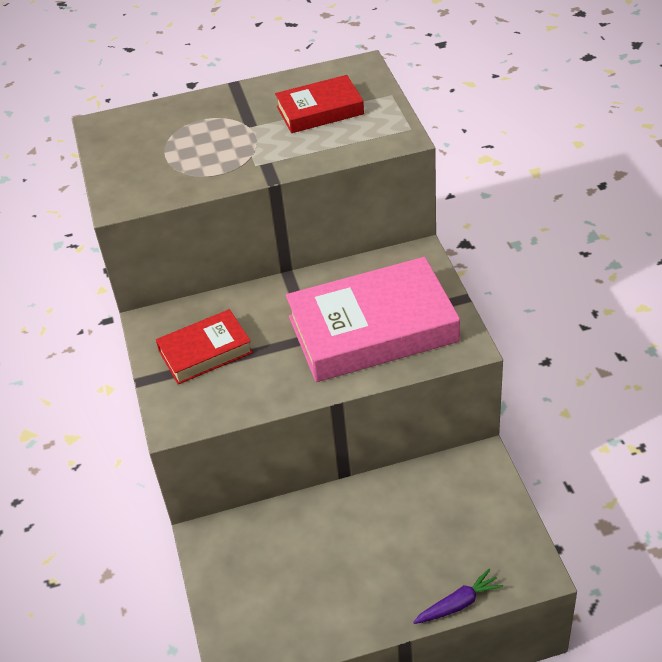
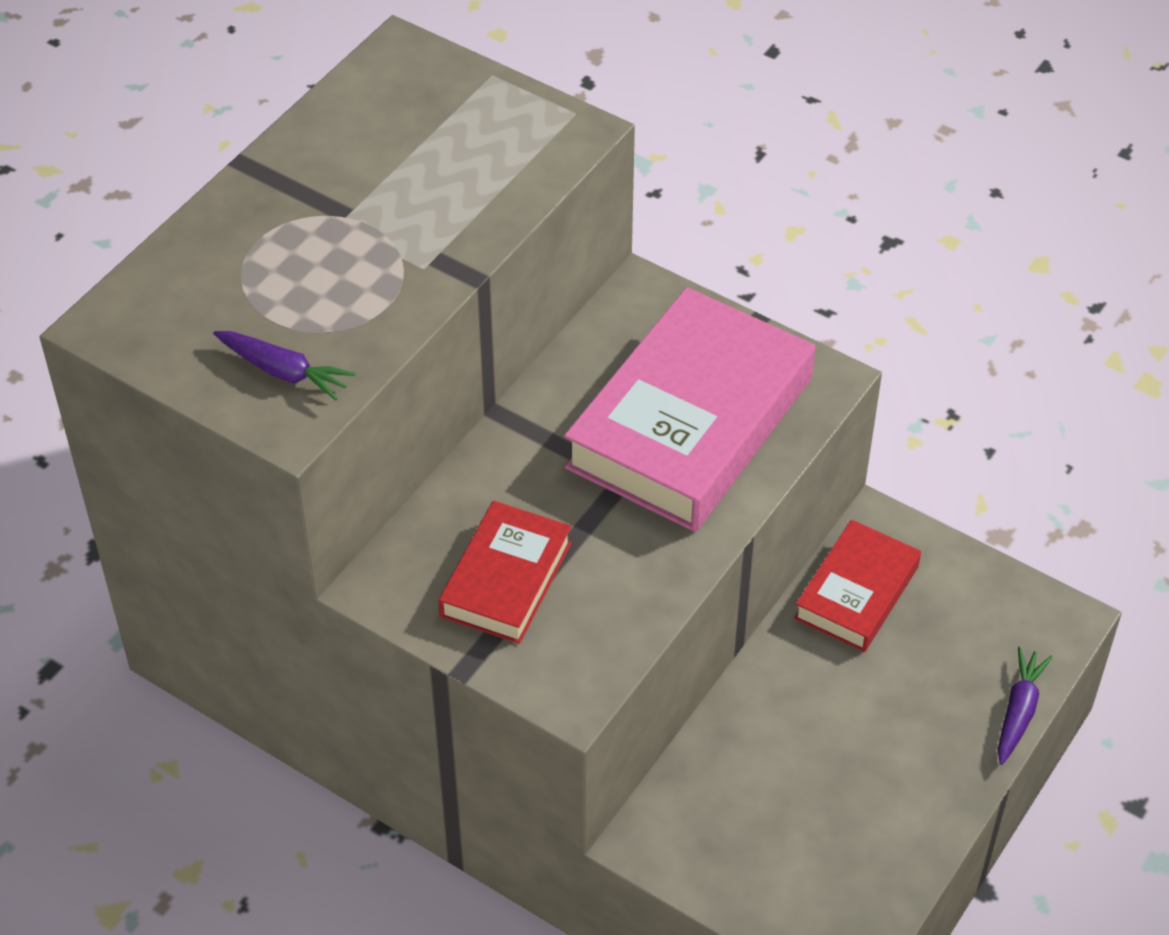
camera: 45 degrees left, 5 degrees up
red book [275,75,364,133] -> red book moved to [794,520,921,652]
none -> purple carrot [213,331,355,400]

